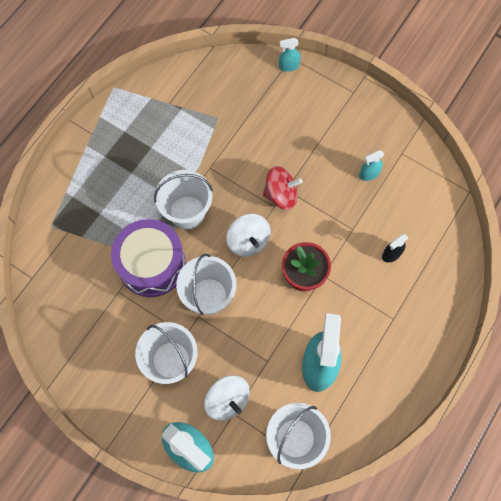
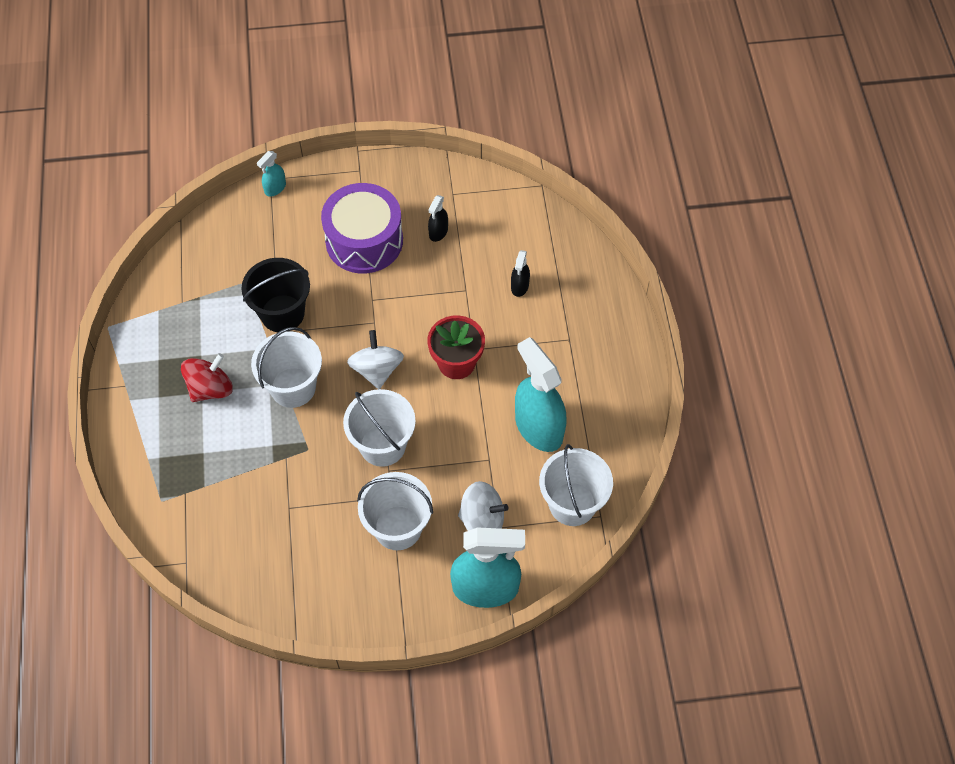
camera: 40 degrees left, 10 degrees down
purple drum [111,219,186,297] -> purple drum moved to [321,183,403,273]
white spinning top [226,214,270,257] -> white spinning top turned 120 degrees counterclockwise [347,330,404,389]
red spinning top [263,166,302,210] -> red spinning top moved to [181,353,233,402]
turquoise spray bottle [359,150,384,181] -> black spray bottle [428,195,448,242]
none -> black bucket [241,258,310,332]

